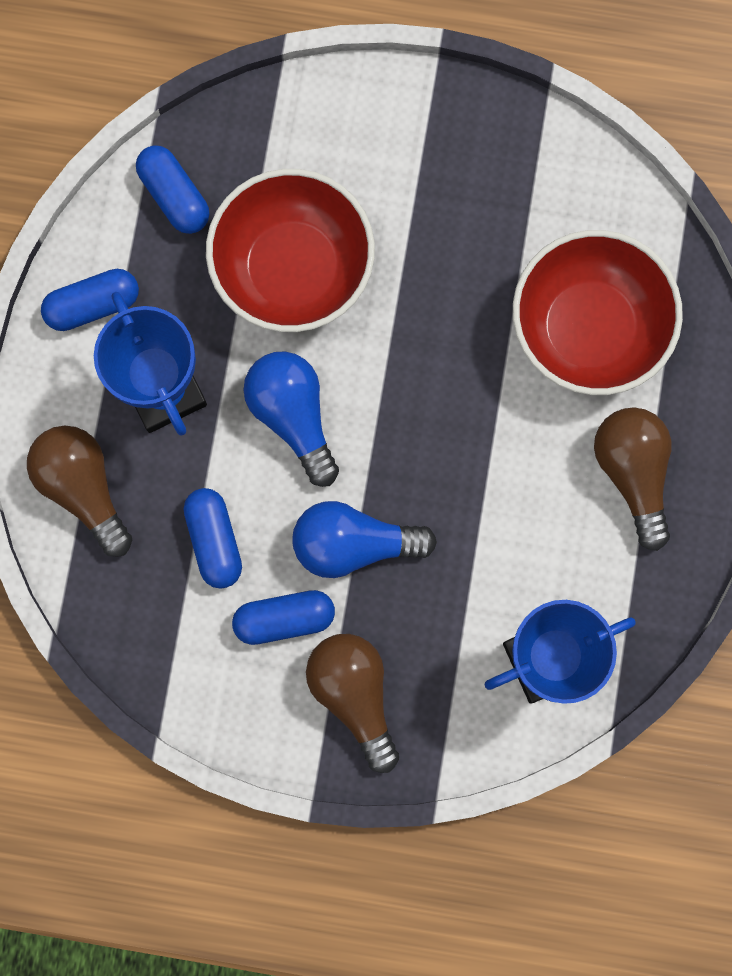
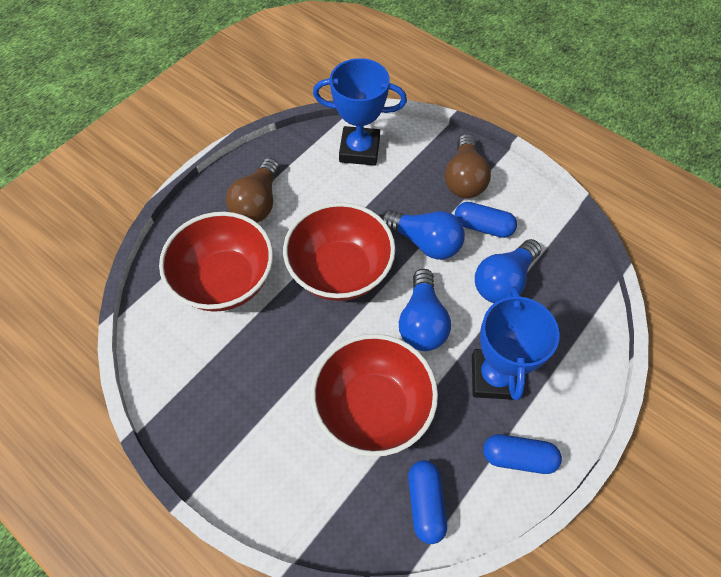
camera: 150 degrees left, 20 degrees down
brown light bulb [27,426,132,557] -> none
blue capsule [184,488,242,589] -> blue light bulb [475,239,541,303]
none -> red bowl [283,202,396,301]

